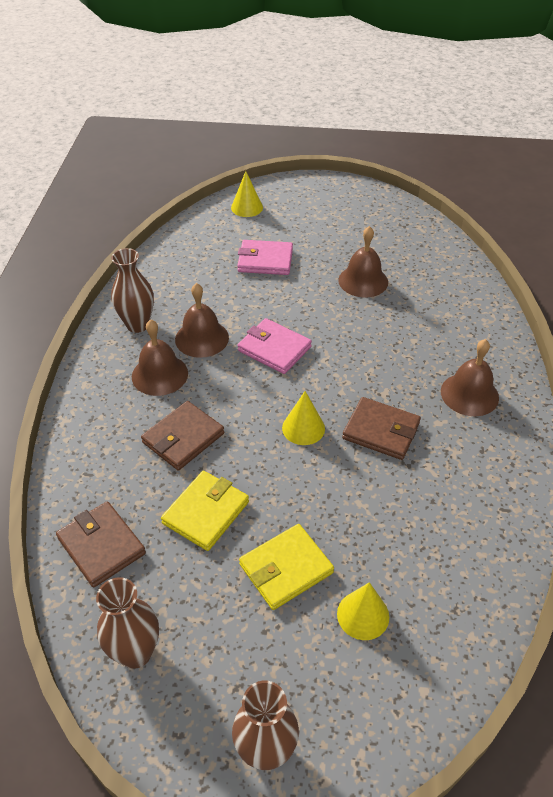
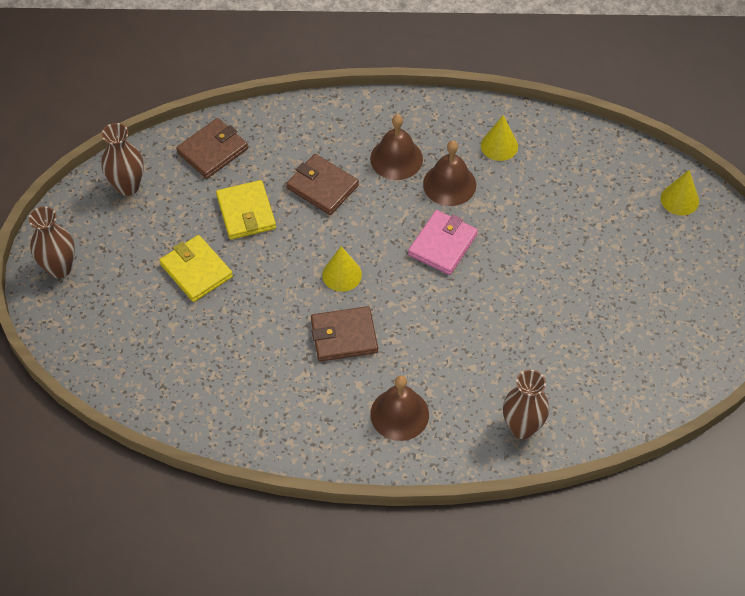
camera: 85 degrees right, 10 degrees up
brown vase [111,248,154,333] -> brown vase moved to [503,370,549,439]
yellow wallet [161,471,249,551] -> yellow wallet turned 45 degrees clockwise [216,180,276,240]
pink wallet [237,240,293,275] -> none
yellow cone [337,582,389,640] -> yellow cone moved to [481,115,518,161]
brown bell [338,226,388,297] -> none
brown wallet [342,397,421,460] -> brown wallet turned 60 degrees clockwise [311,306,378,362]

